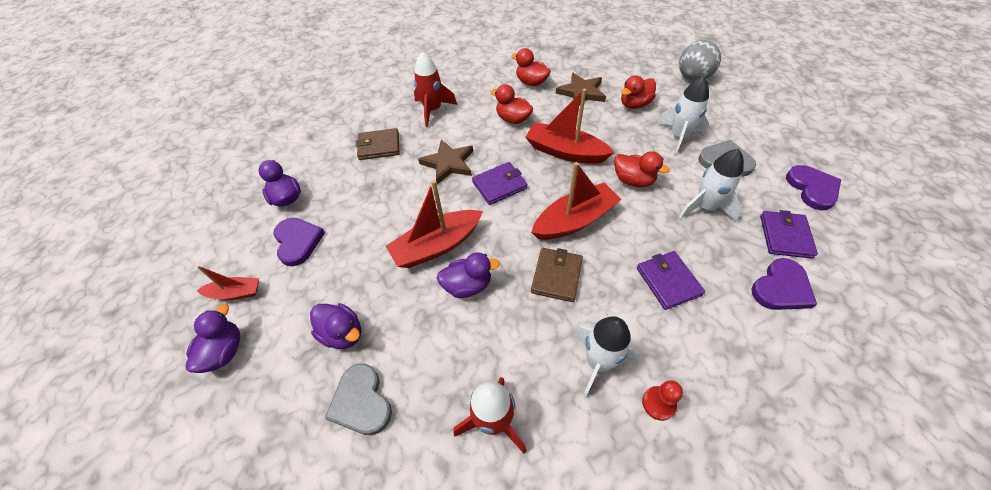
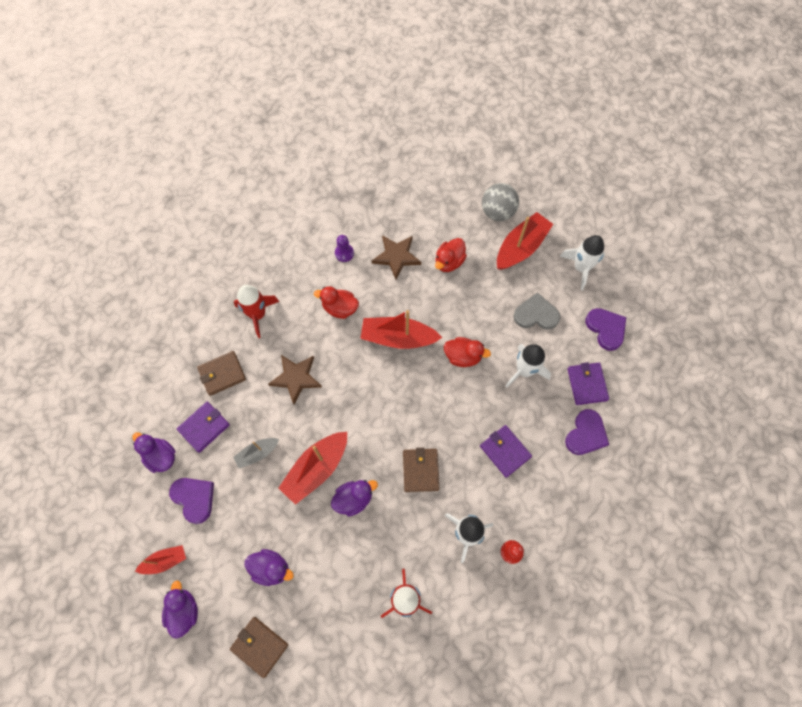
camera: 20 degrees left, 15 degrees up
grey heart [325,363,392,435] -> none
purple wallet [472,162,527,205] -> purple wallet moved to [177,402,230,453]
red duck [511,48,551,86] -> purple pawn [335,235,354,262]
red boat [531,162,622,240] -> red boat moved to [497,212,553,270]
white rocket [657,76,709,155] -> white rocket moved to [560,235,605,290]
none -> brown wallet [230,617,288,678]
none -> grey boat [233,438,279,468]

